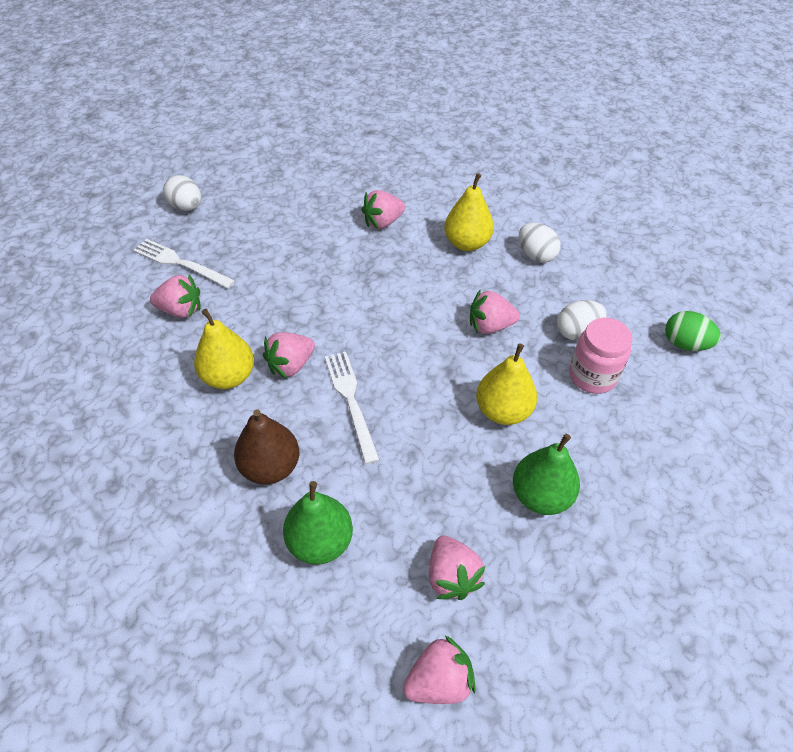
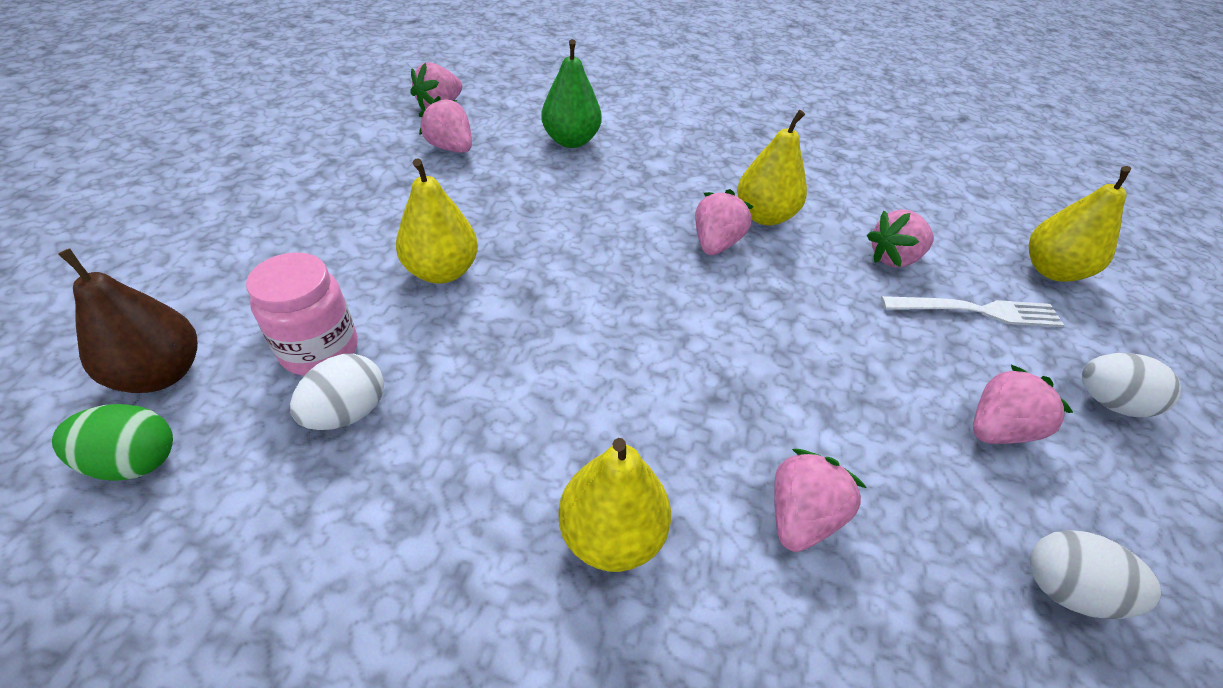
camera: 150 degrees right, 5 degrees down
brown pear [234,409,299,484] -> brown pear moved to [58,248,198,393]
white fork [325,352,380,464] -> none
pink strawberry [470,289,520,334] -> pink strawberry moved to [973,365,1073,444]
green pear [513,434,580,515] -> none
white egg [519,223,561,263] -> white egg moved to [1030,530,1161,619]
none -> yellow pear [1029,166,1131,282]

